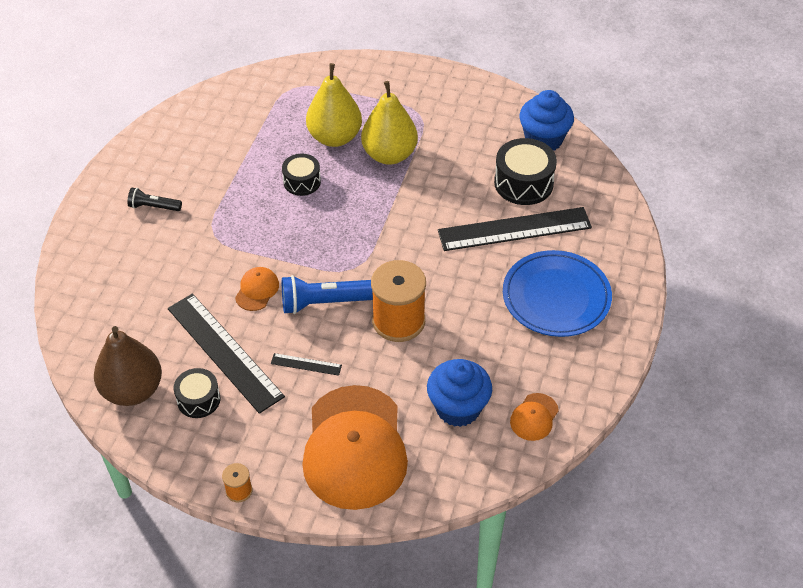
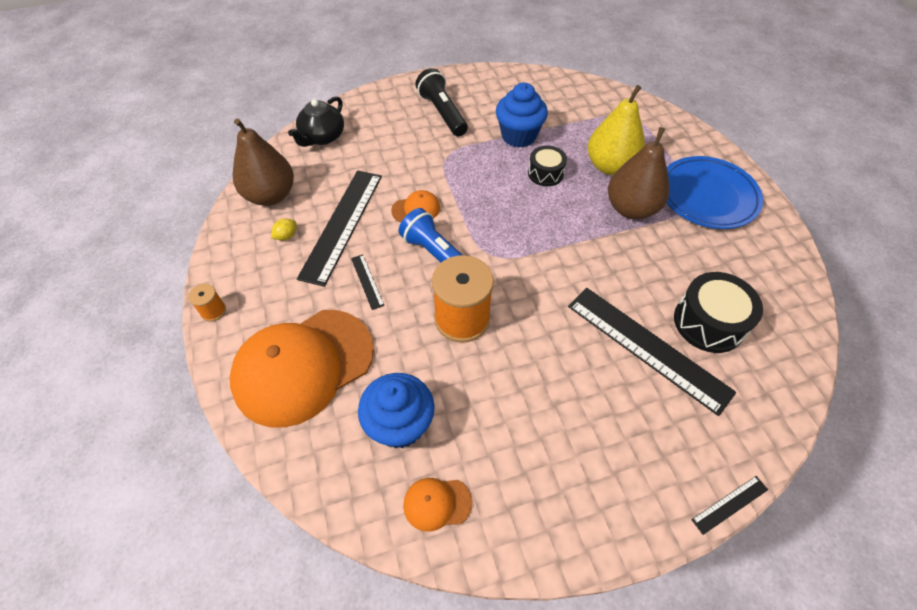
camera: 55 degrees right, 5 degrees up
black flashlight [127,188,182,211] -> black flashlight [415,68,468,136], size x1.72
black drum [174,368,220,418] -> yellow lemon [271,218,296,240]
yellow pear [361,81,418,165] -> brown pear [608,127,670,219]
blue plate [503,250,612,337] -> blue plate moved to [667,156,763,229]
blue cupcake [519,90,574,151] -> blue cupcake moved to [496,83,548,148]
none -> black teapot [288,96,344,147]
none -> black ruler [691,476,768,535]

